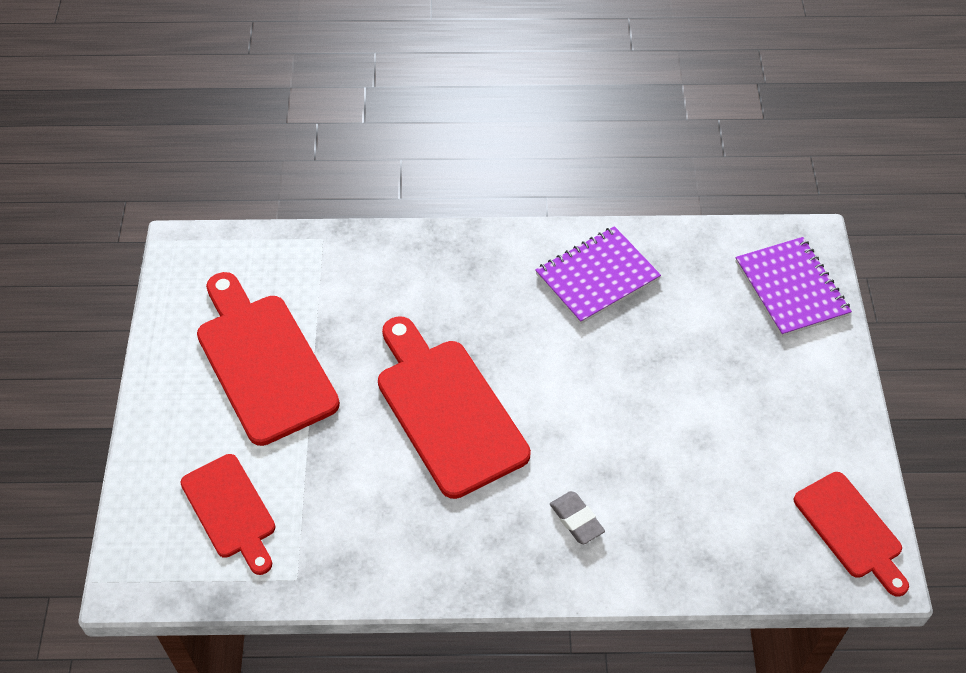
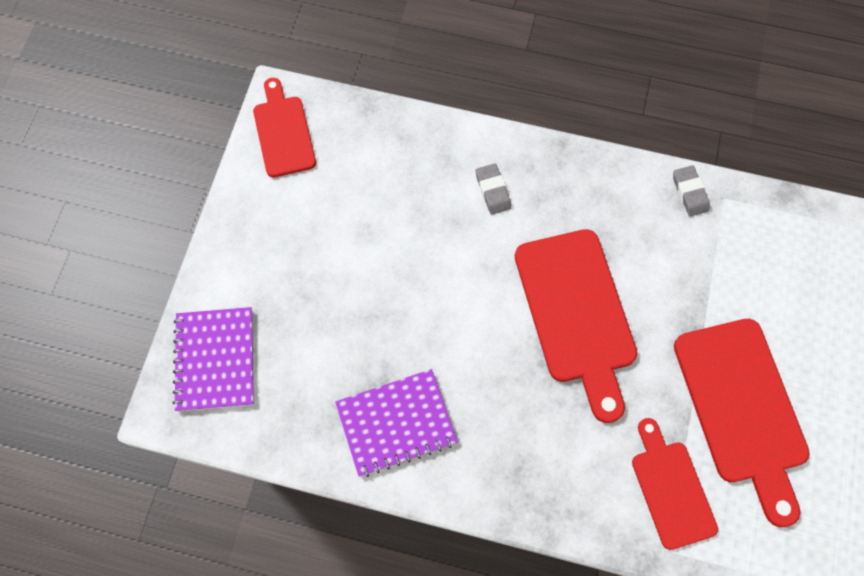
camera: 165 degrees left, 15 degrees up
red cutting board [180,454,276,575] -> red cutting board moved to [632,418,718,550]
none -> grey eraser [673,165,710,217]

